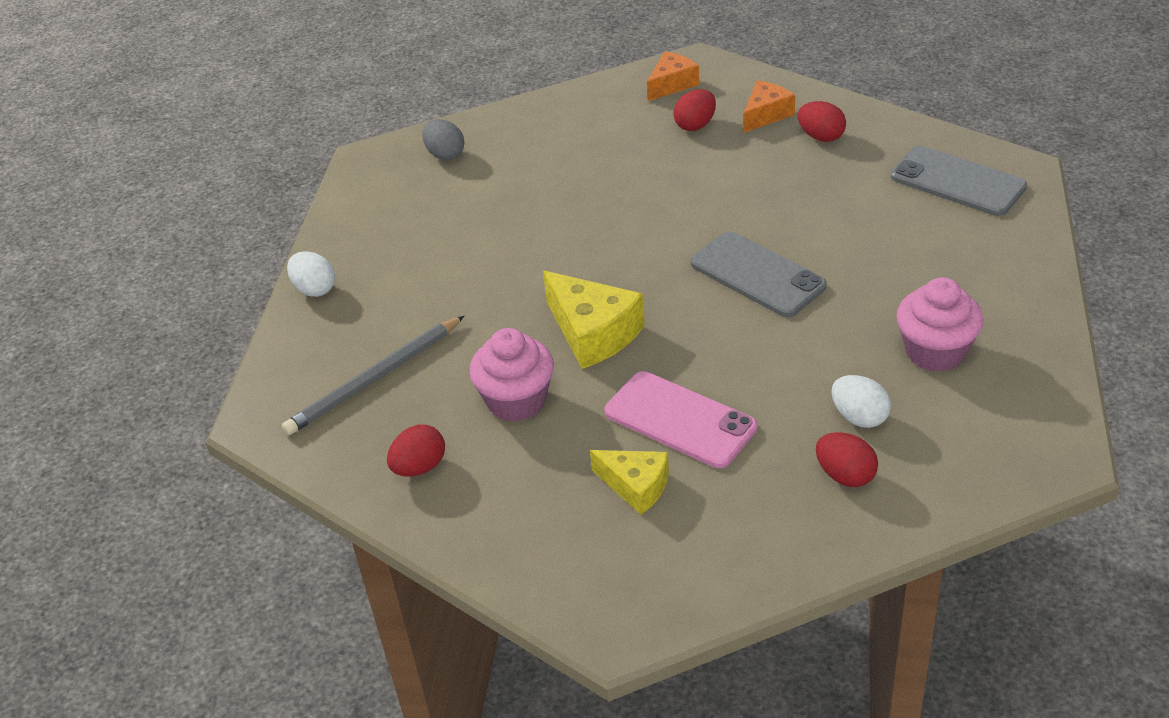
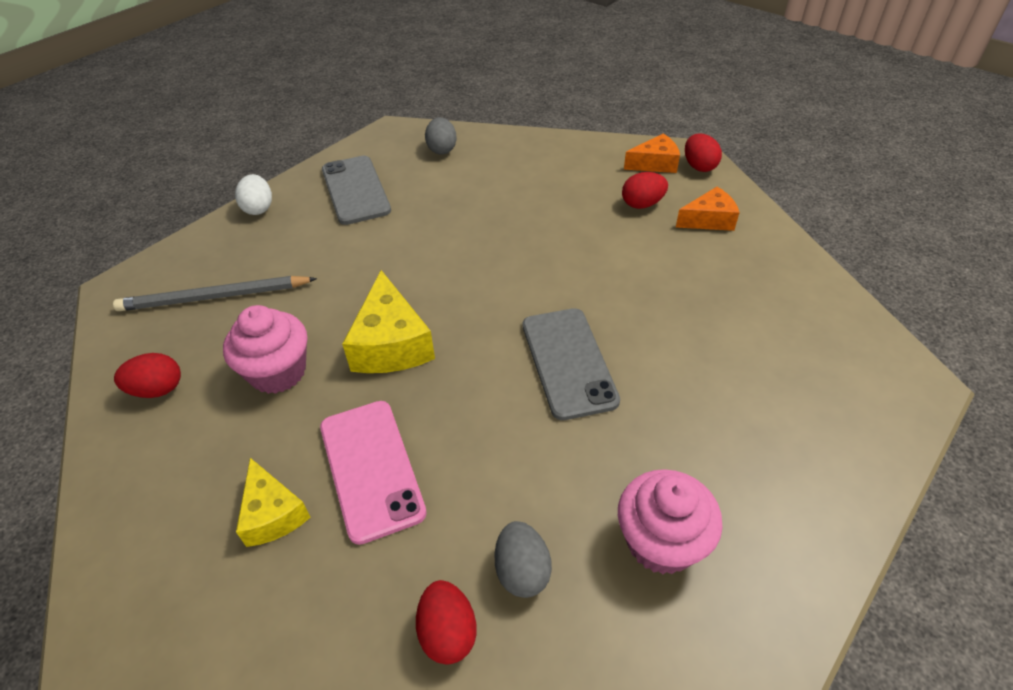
camera: 30 degrees right, 5 degrees up
red egg [798,101,846,142] -> red egg moved to [685,133,722,172]
white egg [832,375,891,428] -> grey egg [495,521,552,598]
grey phone [891,146,1027,216] -> grey phone moved to [322,156,391,225]

